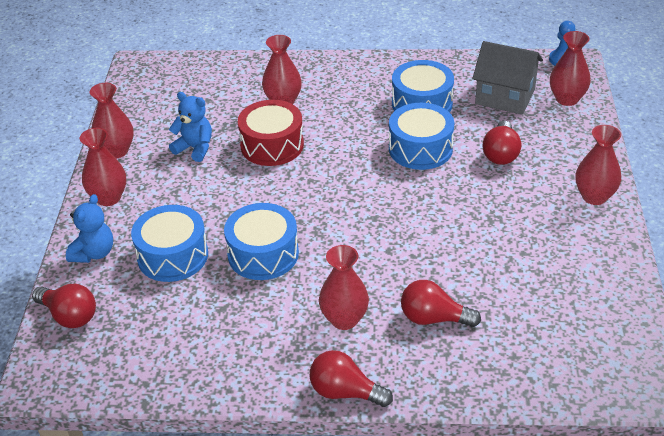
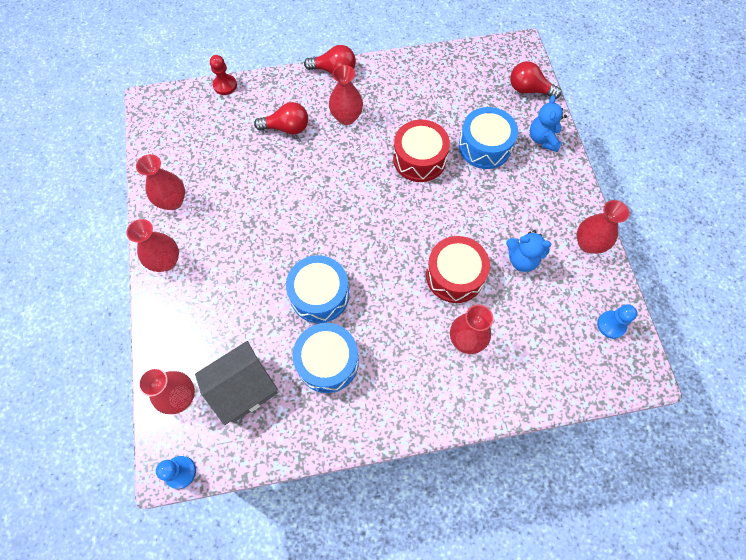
camera: 165 degrees right, 25 degrees up
red vase [80,128,126,206] -> red vase moved to [136,154,185,210]
blue drum [224,203,299,280] -> red drum [393,120,450,182]
grey house [472,41,543,115] -> grey house turned 45 degrees counterclockwise [195,341,278,425]
red light bulb [483,121,521,165] -> none
none -> red pawn [210,55,237,95]
none -> blue pawn [597,304,637,339]

